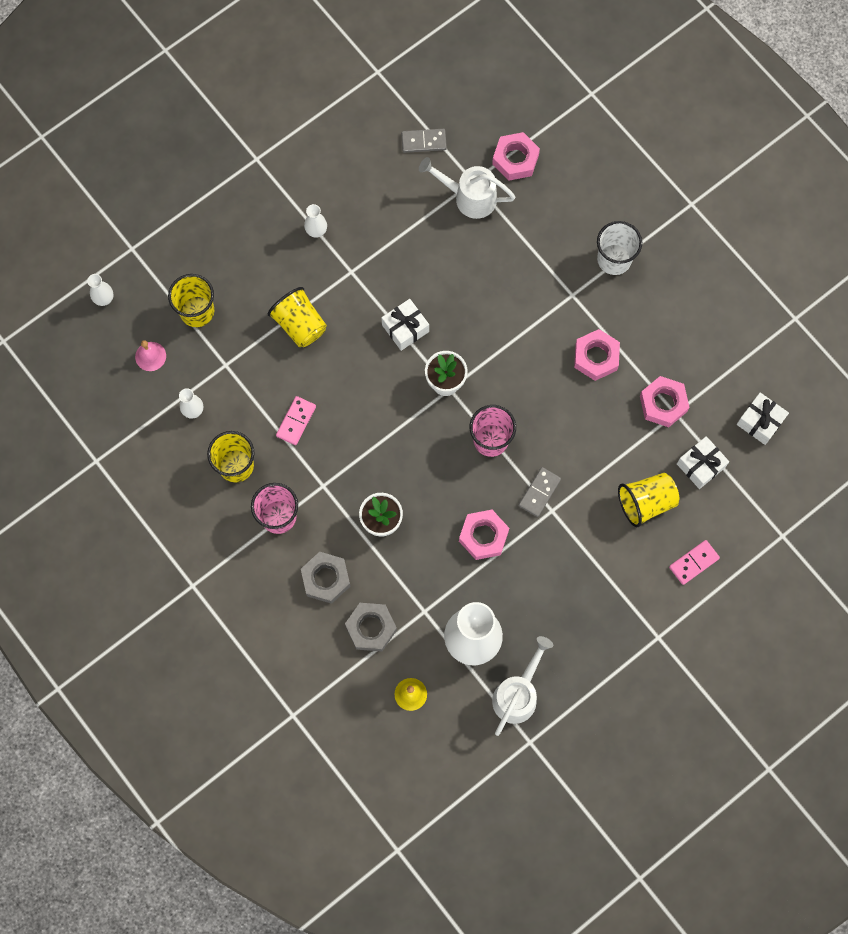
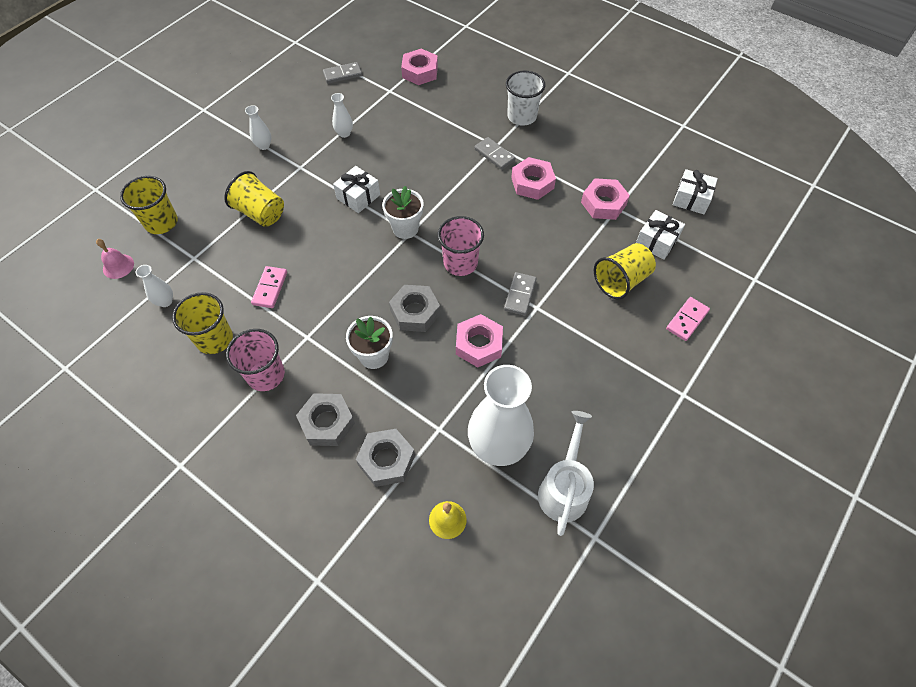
camera: 15 degrees left, 15 degrees down
white vase [87,274,114,306] -> white vase moved to [331,93,353,138]
white watering can [419,157,515,219] -> none
none -> grey nut [389,285,440,332]
none -> grey domino [474,137,515,170]

